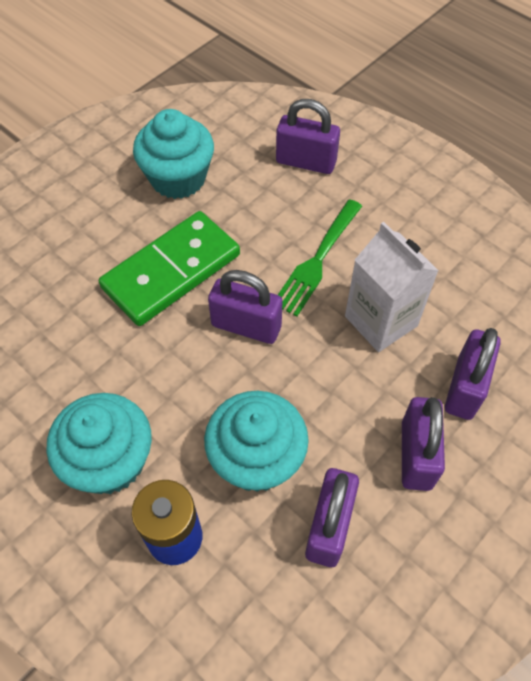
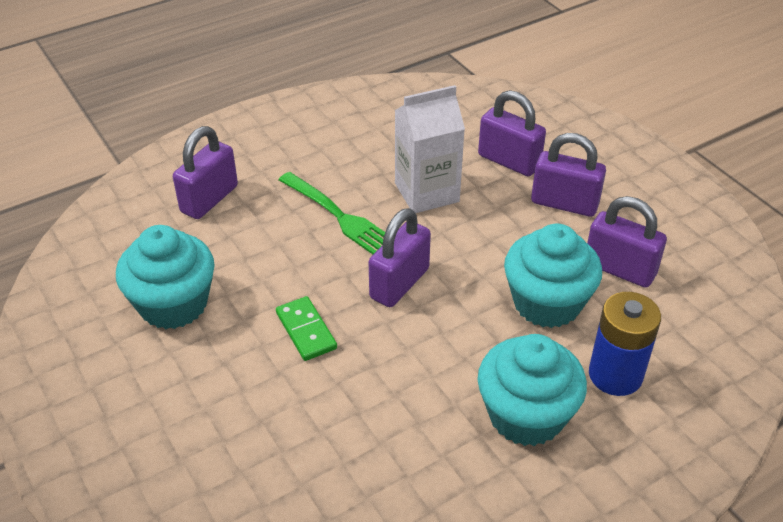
camera: 75 degrees left, 15 degrees down
green domino [99,211,240,326] -> green domino [276,296,337,361], size x0.49

